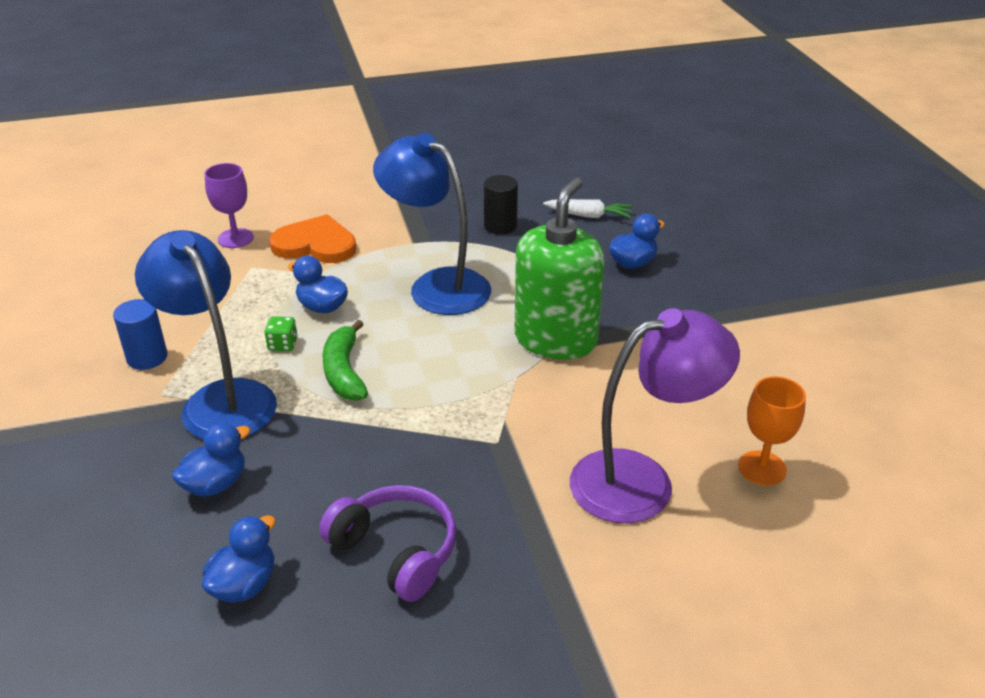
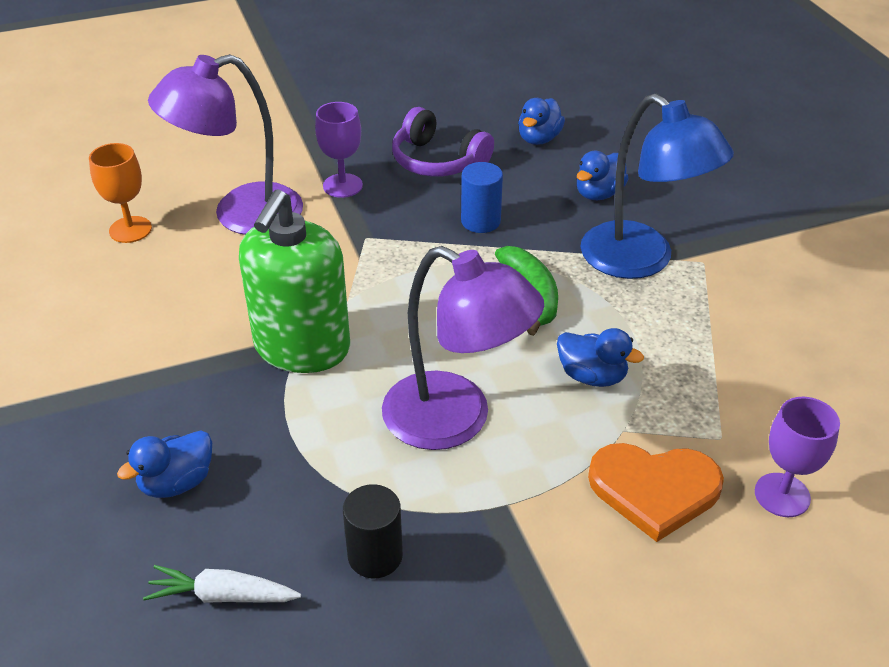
camera: 175 degrees right, 5 degrees up
blue cylinder [113,299,168,370] -> blue cylinder moved to [461,162,503,233]
green dice [264,316,298,351] -> none
blue lamp [373,133,491,315] -> purple lamp [382,246,544,450]
none -> purple goblet [315,102,363,198]

